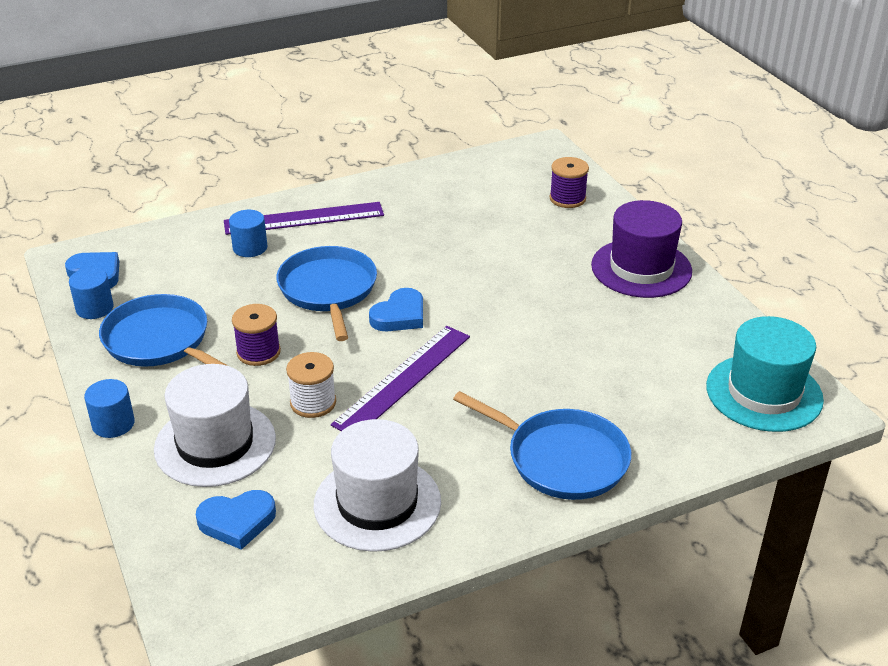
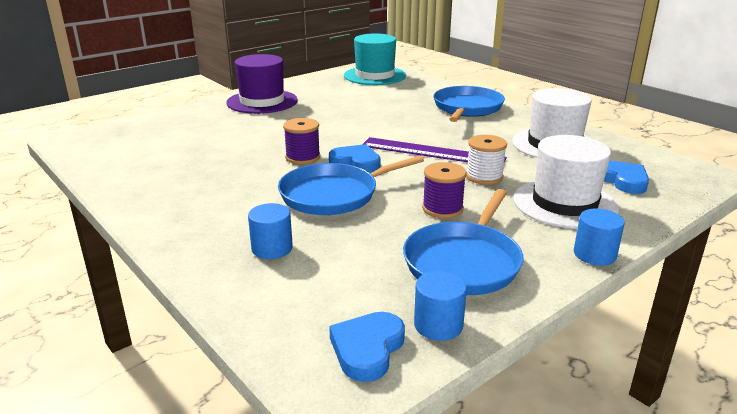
camera: 105 degrees left, 10 degrees down
purple ruler [224,202,384,235] -> none
purple spool [549,157,589,208] -> purple spool moved to [283,118,320,164]

